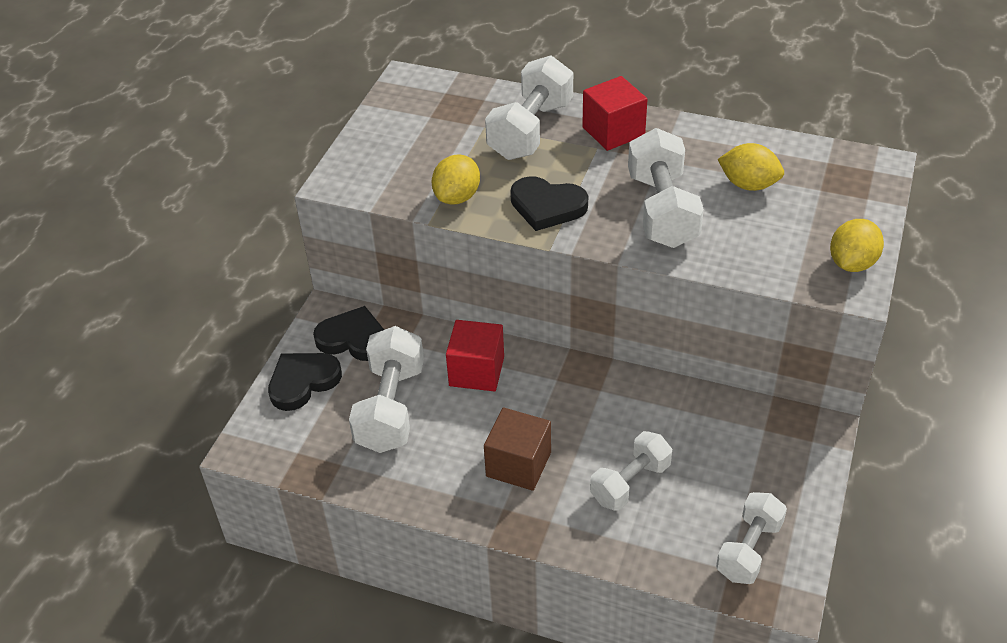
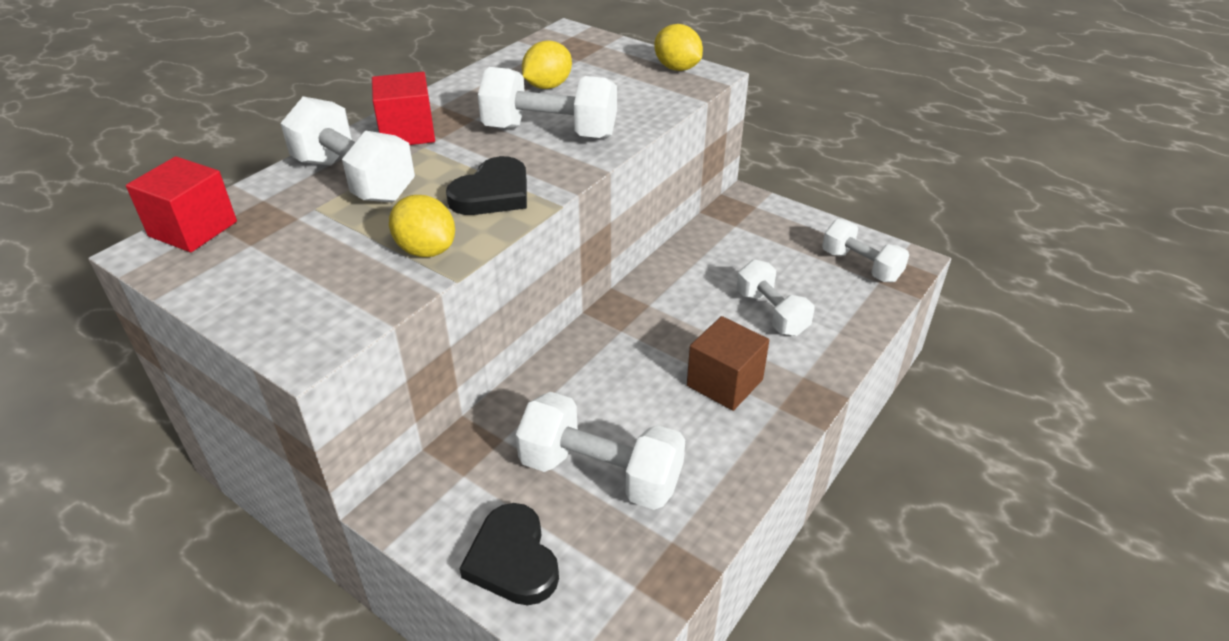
camera: 75 degrees left, 5 degrees down
black heart [313,306,384,361] -> none
red cube [446,320,504,392] -> red cube moved to [126,156,237,252]

